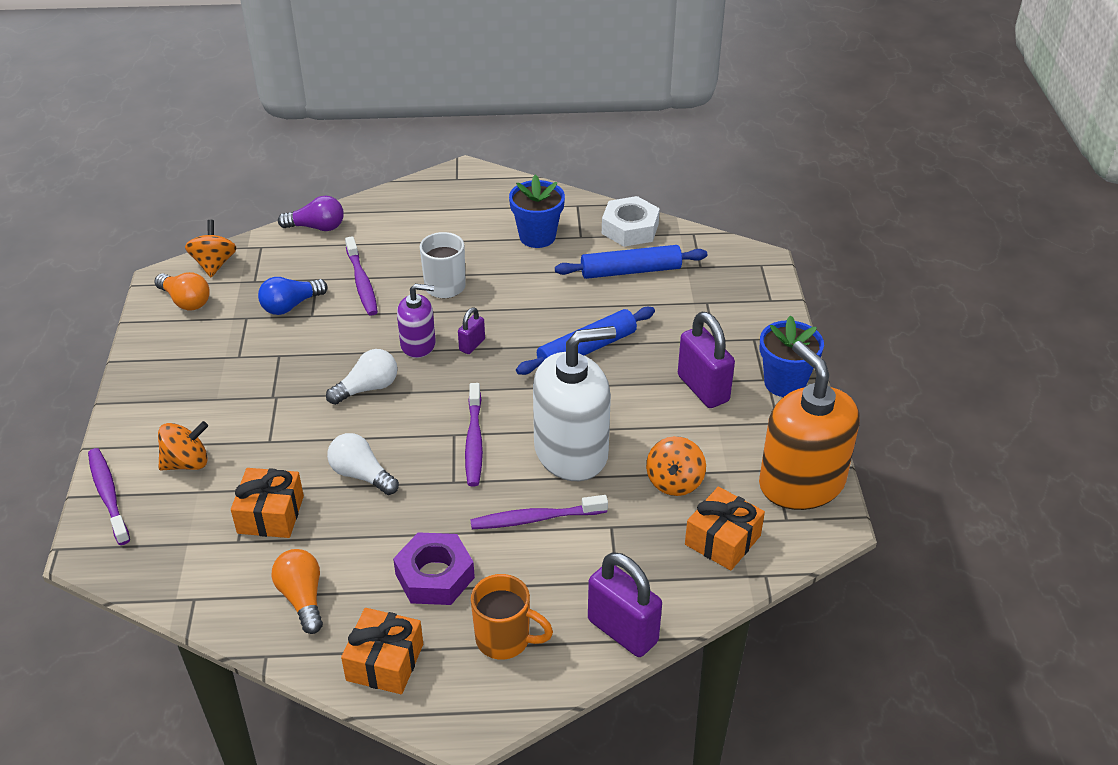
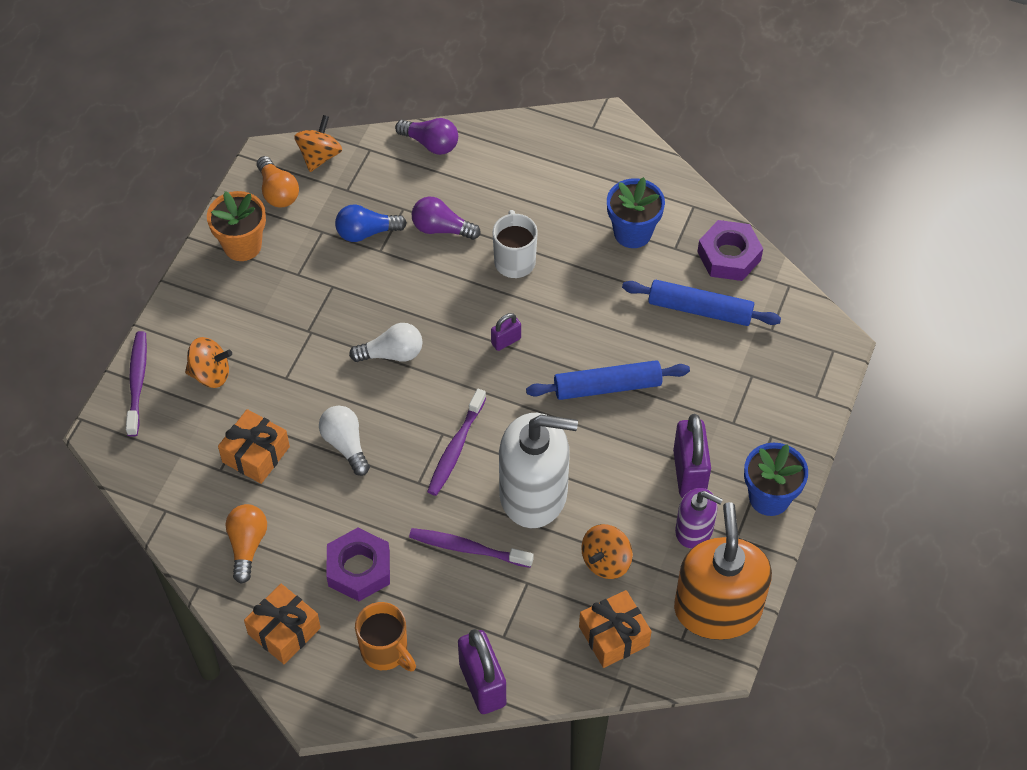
camera: 25 degrees right, 15 degrees up
purple toothbrush [345,236,378,316] -> purple light bulb [412,197,481,240]
purple soap dispenser [397,284,436,358] -> purple soap dispenser moved to [675,488,723,549]
white nut [602,196,660,247] -> purple nut [697,220,763,281]
none -> orange flower pot [207,191,266,261]

